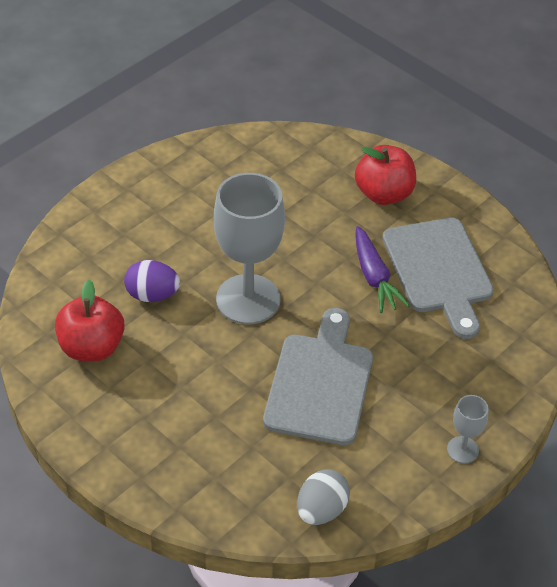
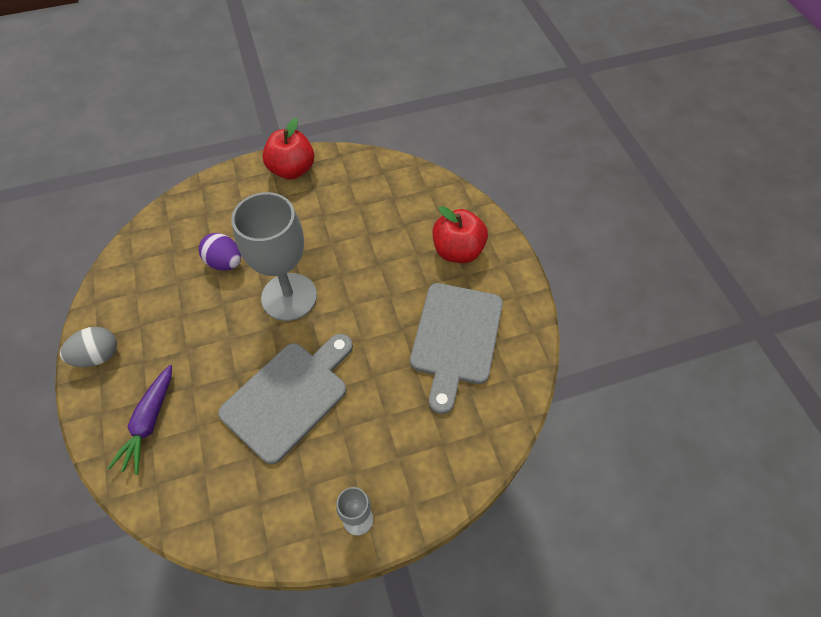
camera: 30 degrees right, 10 degrees up
red apple [55,280,125,361] -> red apple moved to [262,118,314,180]
grey egg [297,469,350,525] -> grey egg moved to [60,327,117,367]
purple carrot [355,226,410,313] -> purple carrot moved to [108,365,172,475]

